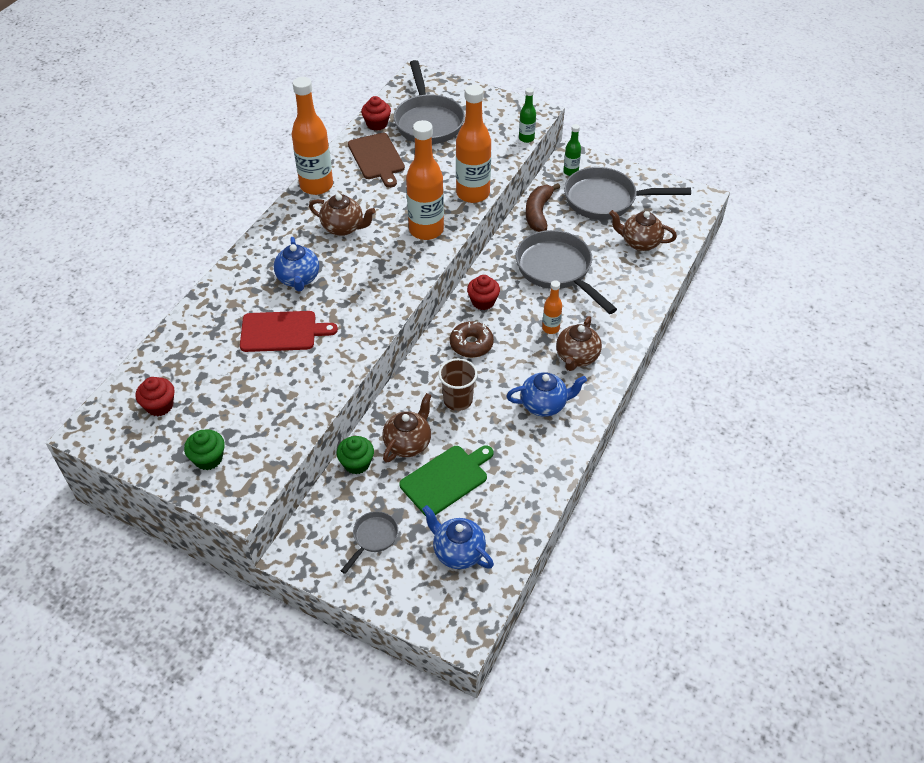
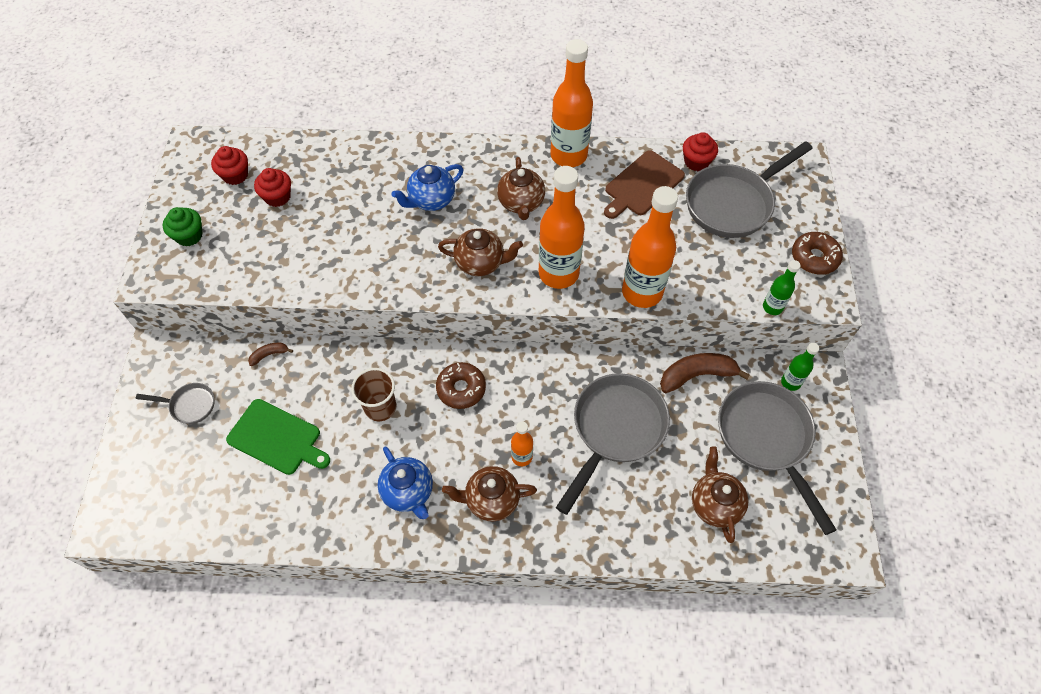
camera: 65 degrees right, 10 degrees up
red cutting board [240,311,338,352] -> none
green cupcake [337,436,374,474] -> brown banana [248,343,293,366]
brown teapot [382,393,432,462] -> brown teapot moved to [438,228,523,276]
blue teapot [422,505,494,569] -> none
red cupcake [467,275,500,310] -> red cupcake moved to [254,168,291,207]
none -> brown donut [792,232,843,274]

